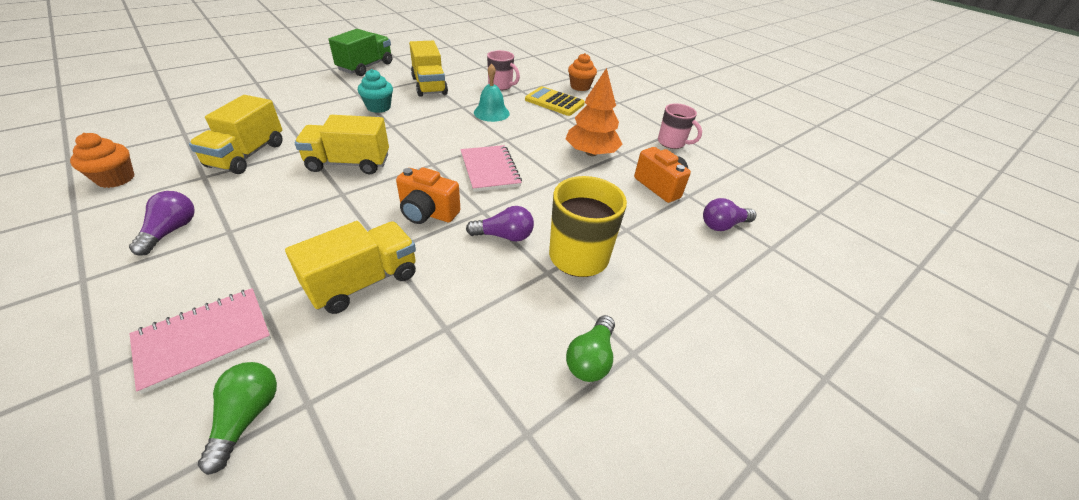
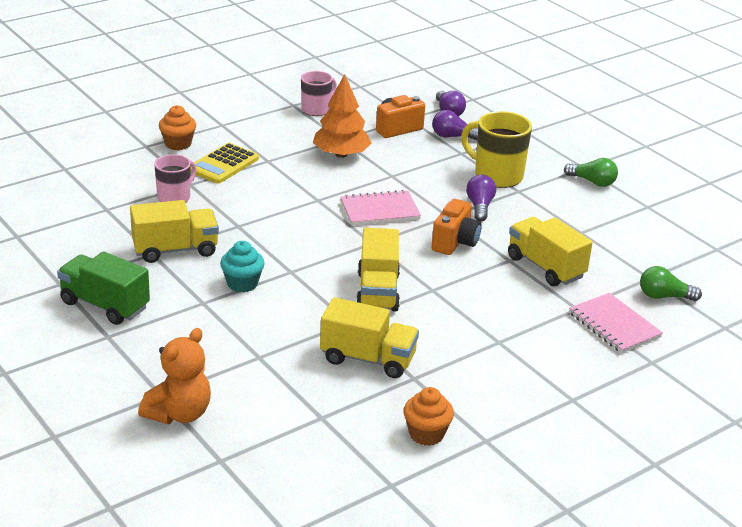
camera: 85 degrees left, 10 degrees down
purple light bulb [129,191,195,256] -> purple light bulb moved to [432,110,478,140]
turquoise bell [474,64,510,122] -> none
none -> orange teddy bear [138,328,211,424]

